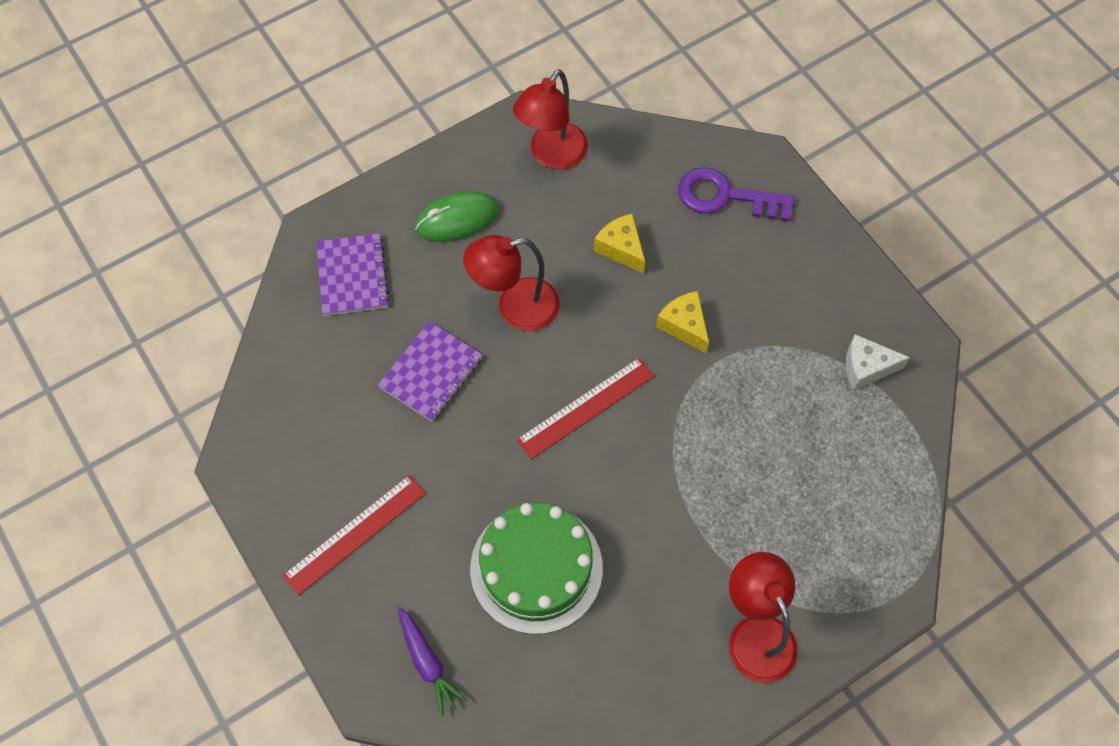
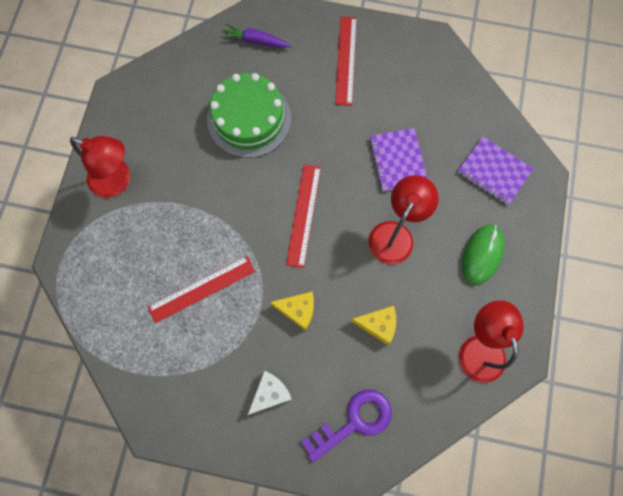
camera: 135 degrees right, 10 degrees up
white cheese [846,334,910,391] -> white cheese moved to [248,371,292,415]
none -> red ruler [147,256,255,323]

